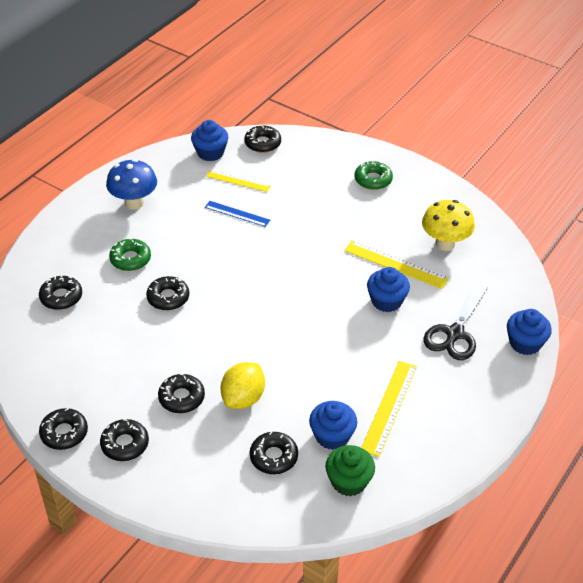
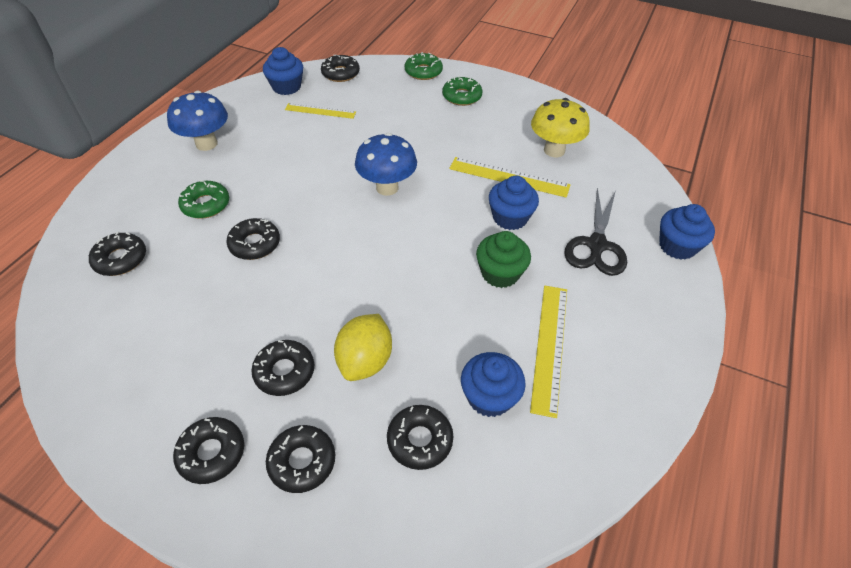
camera: 10 degrees left, 5 degrees up
black donut [39,408,88,450] -> black donut moved to [266,425,335,493]
blue ruler [205,201,270,227] -> none
green cupcake [325,445,375,496] -> green cupcake moved to [476,231,531,288]
none -> blue mushroom [355,133,417,196]
none -> green donut [405,52,443,80]

